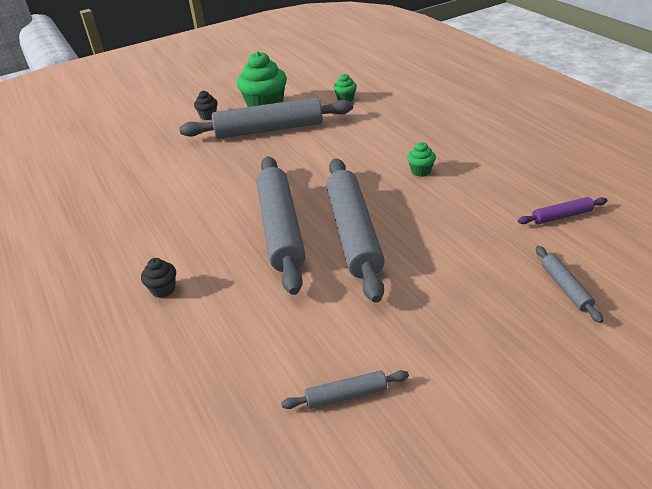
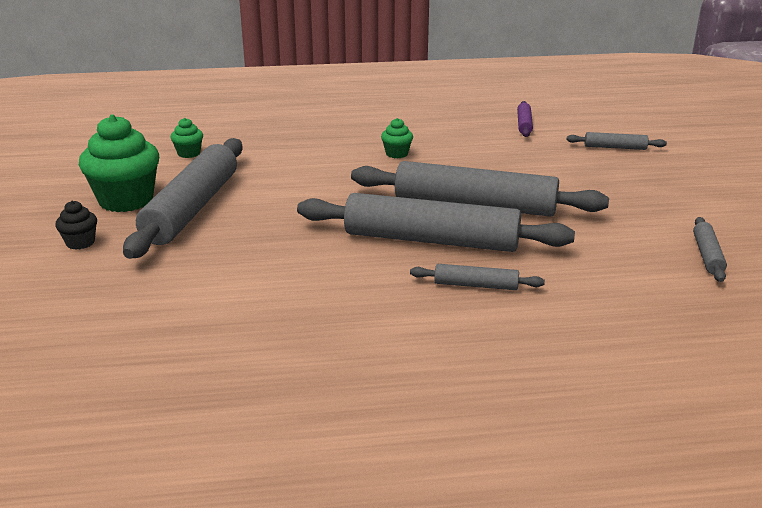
camera: 70 degrees left, 10 degrees down
black cupcake [141,258,176,298] -> none
none -> grey rolling pin [410,264,545,290]

